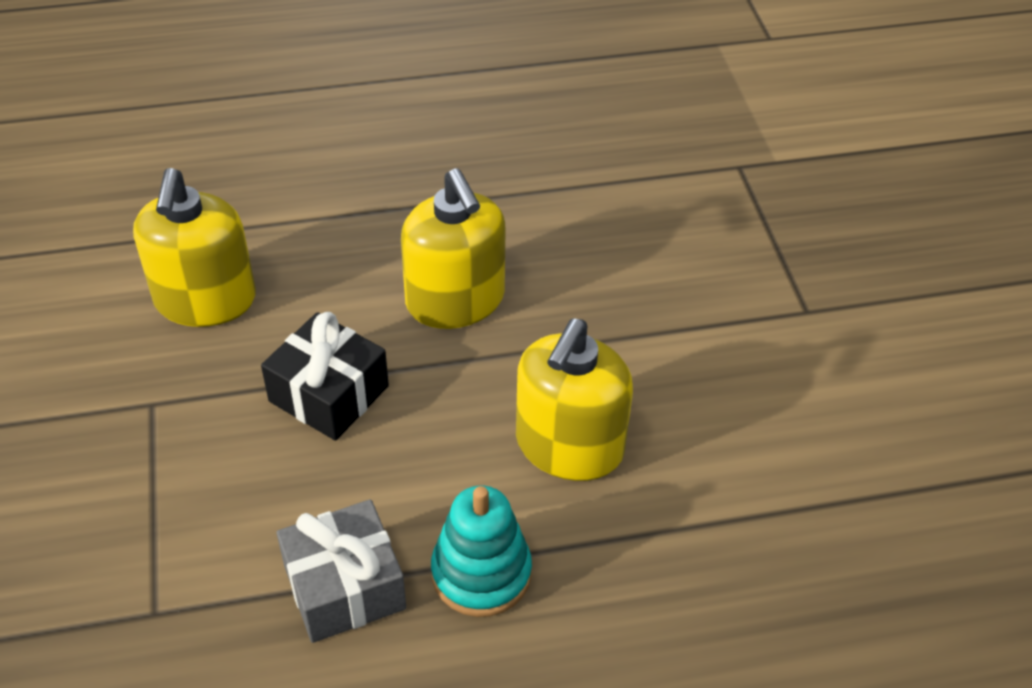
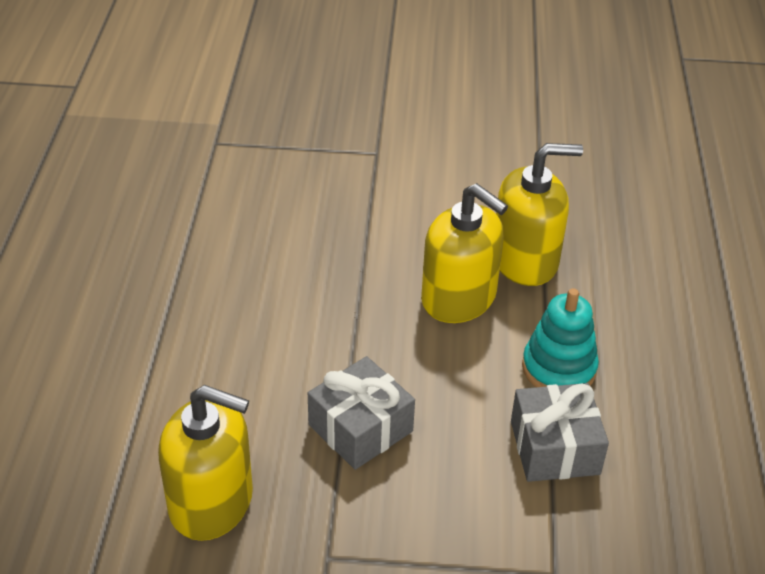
camera: 75 degrees left, 5 degrees down
black gift [261,312,389,441] -> grey gift [308,356,415,470]
yellow soap dispenser [401,169,505,329] -> yellow soap dispenser moved to [496,143,583,286]

